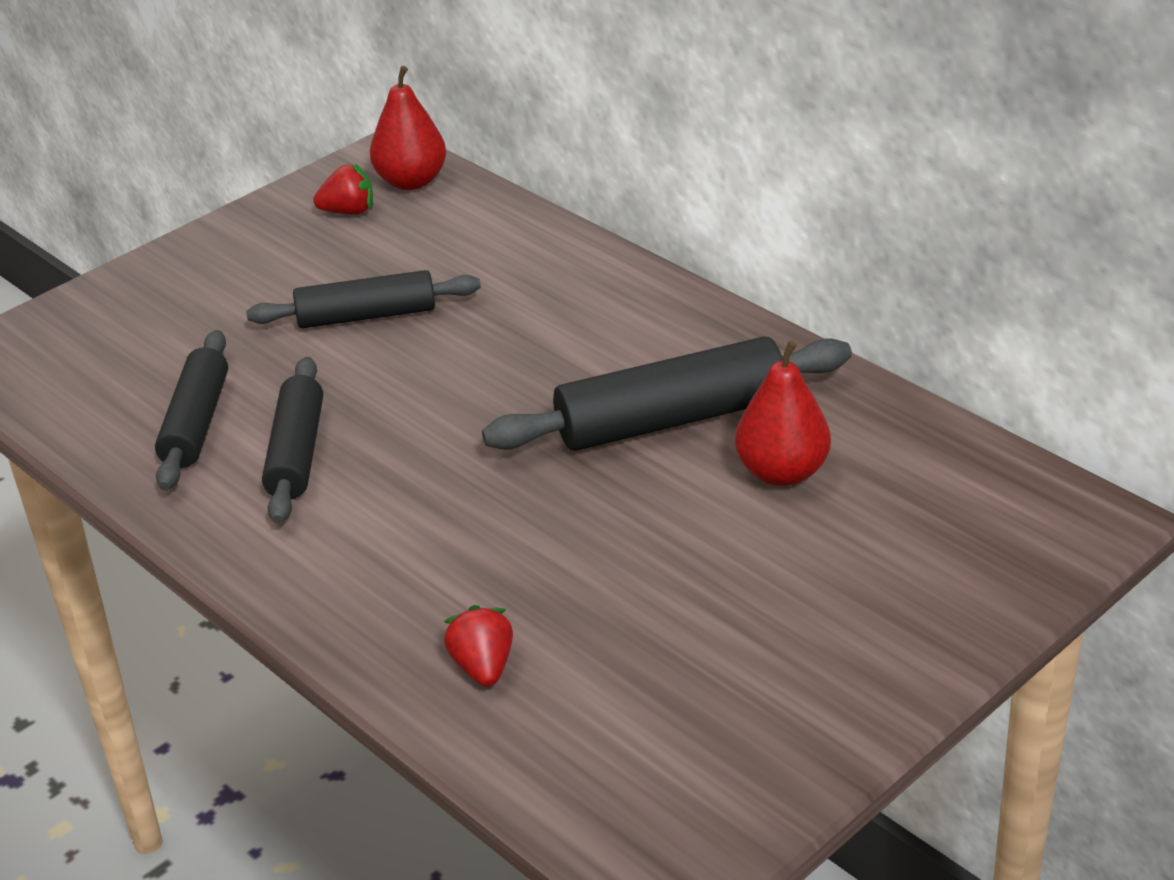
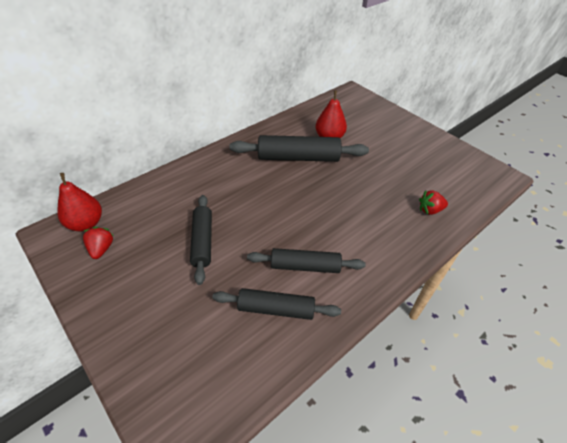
camera: 90 degrees left, 10 degrees up
black rolling pin [482,336,852,451] -> black rolling pin turned 75 degrees counterclockwise [229,135,369,162]

